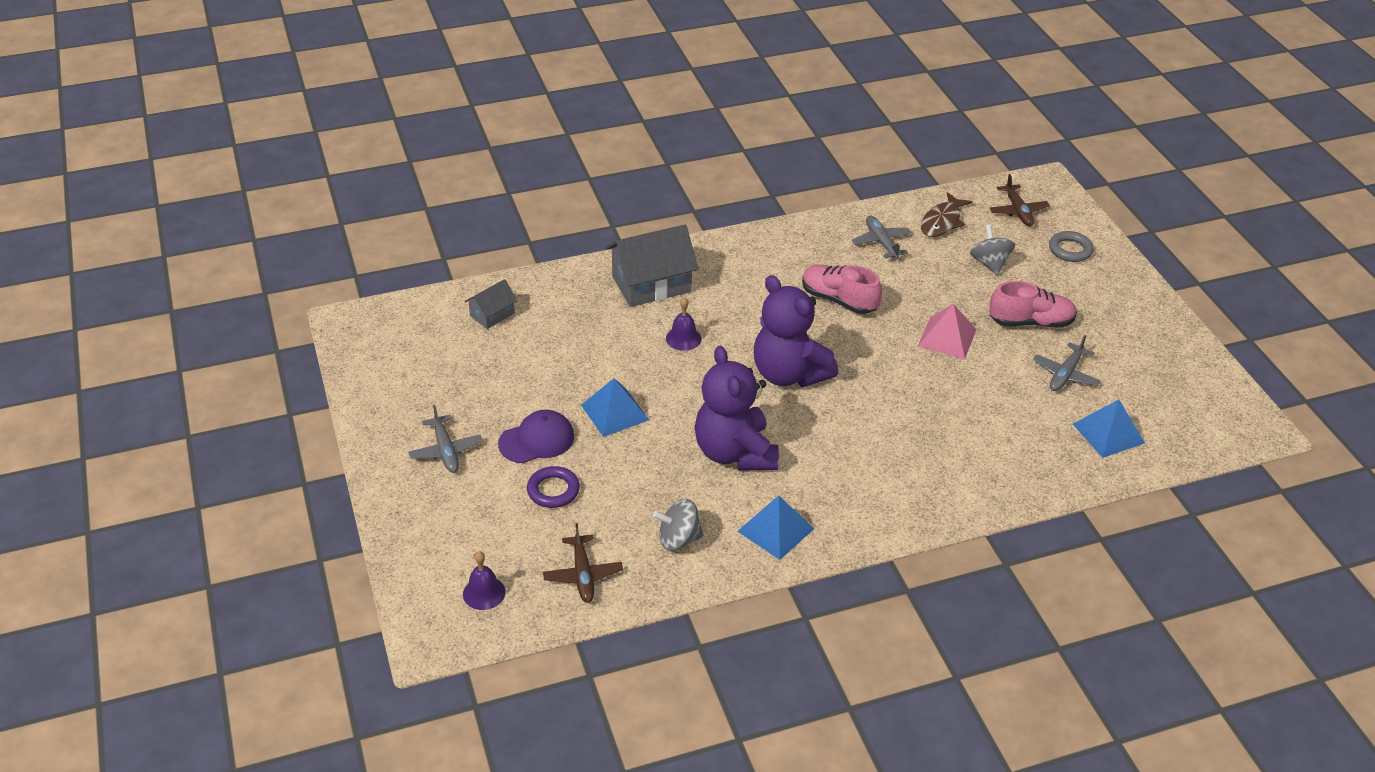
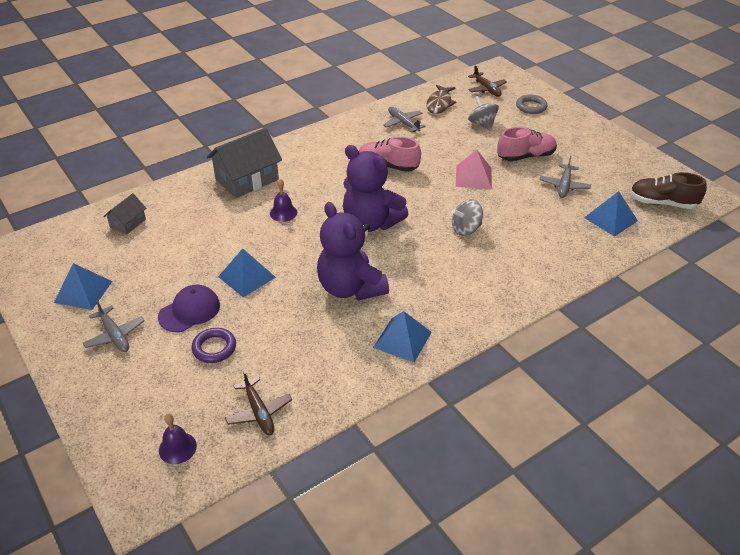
camera: 15 degrees left, 0 degrees up
grey spinning top [653,499,704,551] -> grey spinning top moved to [452,199,483,236]
none -> blue pyramid [54,263,113,310]
none -> brown shoe [630,172,707,209]

